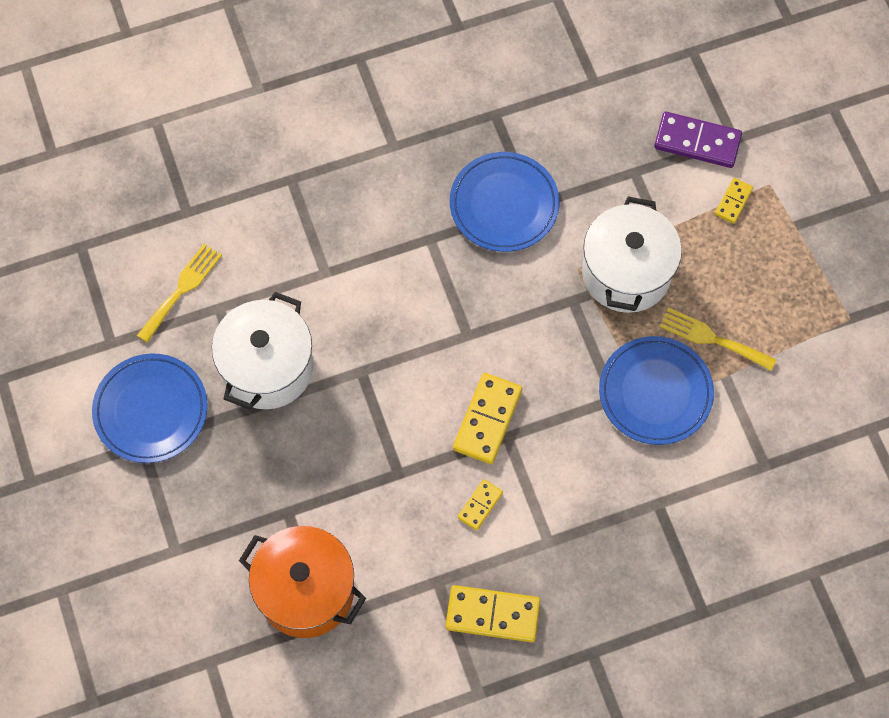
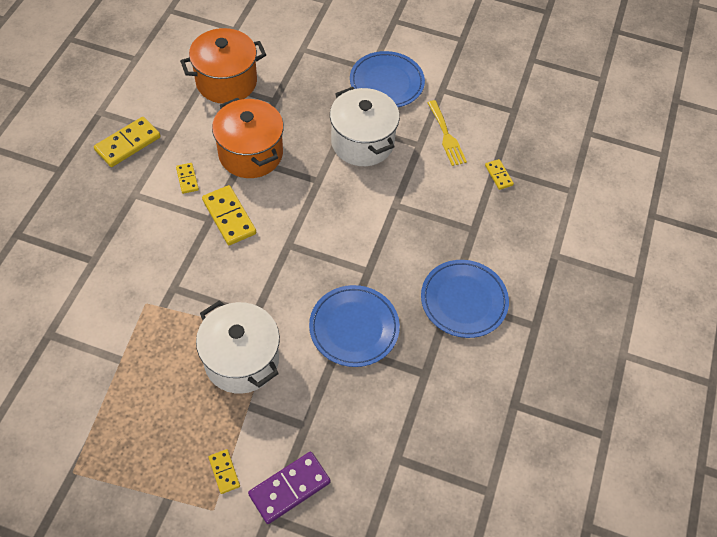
camera: 125 degrees right, 10 degrees down
blue plate [599,336,714,445] -> blue plate moved to [421,260,509,338]
yellow fork [659,307,777,371] -> none
none -> orange pot [212,98,284,178]
none -> yellow domino [485,159,514,190]

